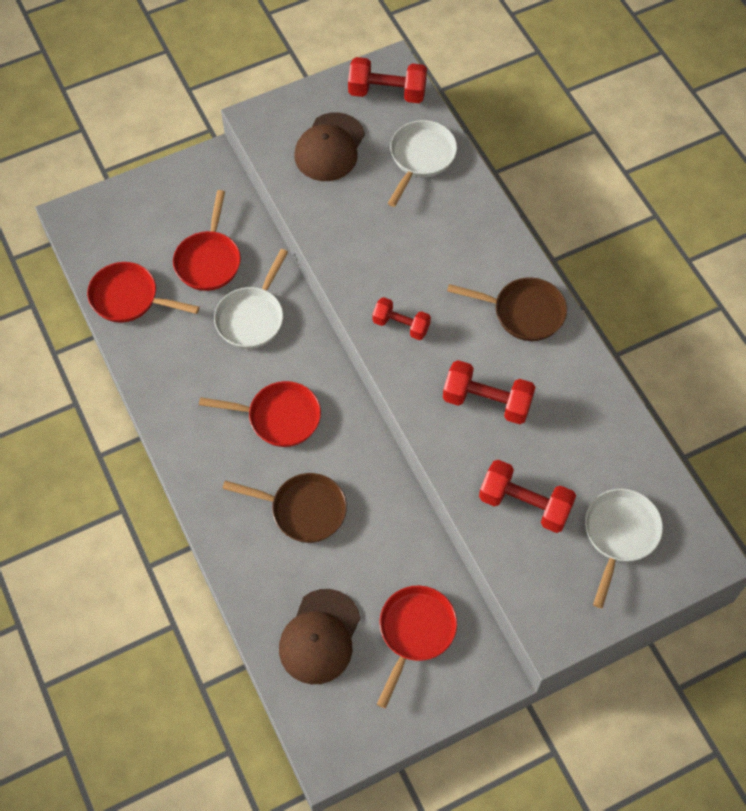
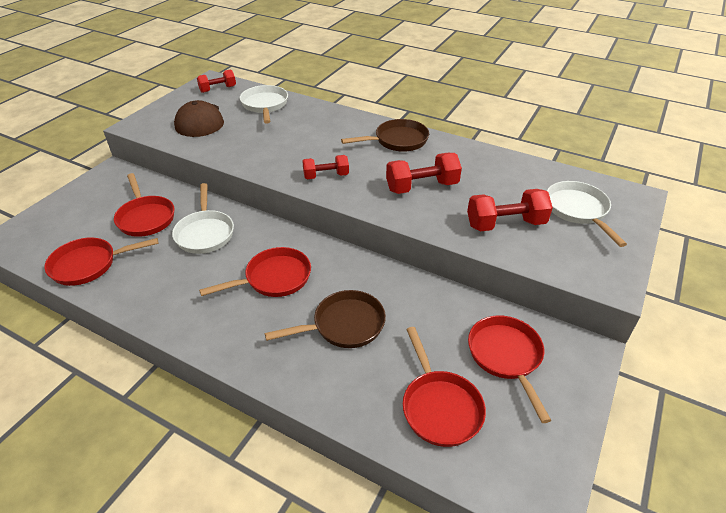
camera: 35 degrees left, 20 degrees down
brown cap [279,589,360,684] -> red pan [403,327,486,447]
red dumbbell [348,57,427,103] -> red dumbbell [197,69,236,93], size x0.66

